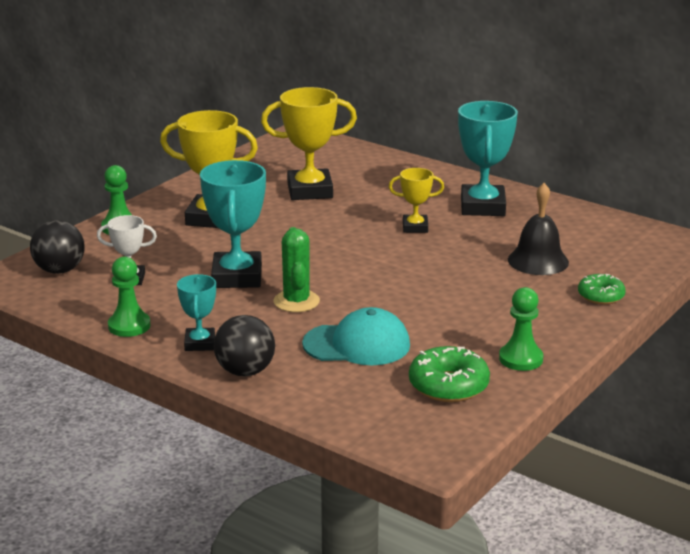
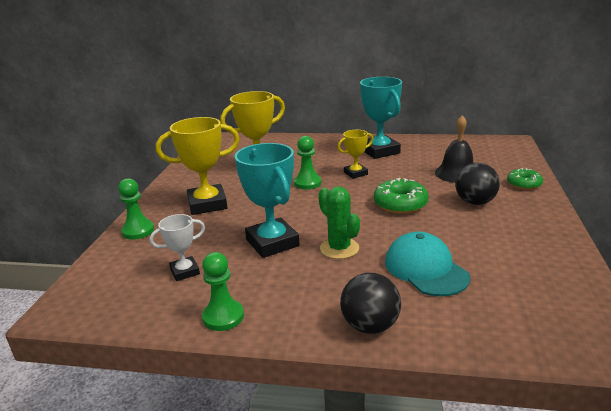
camera: 25 degrees left, 0 degrees up
black ball [30,220,85,274] -> black ball moved to [455,163,500,205]
turquoise trophy [177,274,216,351] -> none
turquoise cap [302,307,410,365] -> turquoise cap turned 90 degrees counterclockwise [385,231,471,297]
green donut [409,346,490,402] -> green donut moved to [374,178,429,214]
green pawn [499,287,543,371] -> green pawn moved to [294,136,321,189]

